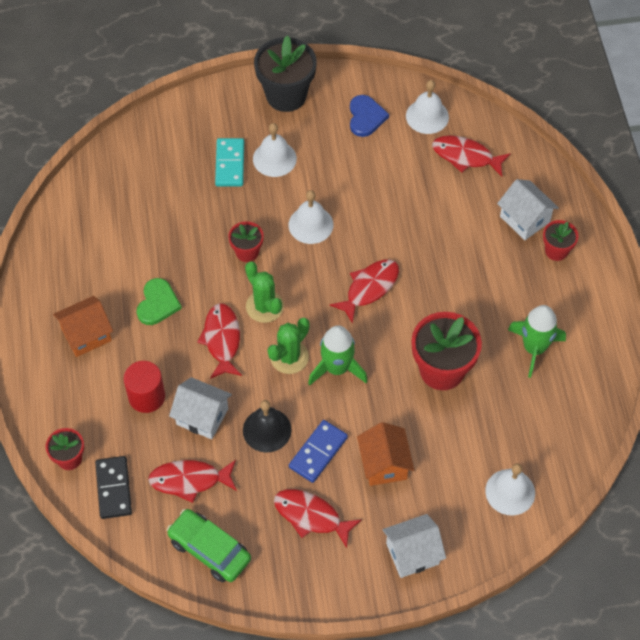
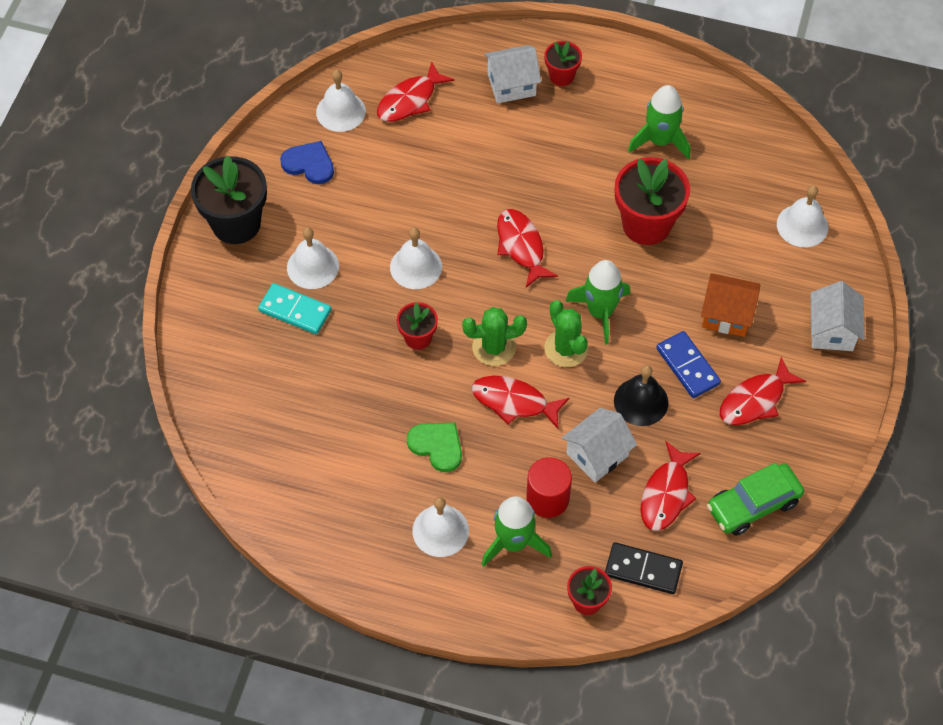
camera: 65 degrees left, 0 degrees up
orange house [53,296,113,357] -> white bell [412,497,469,557]
none -> green rocket [481,496,552,567]

